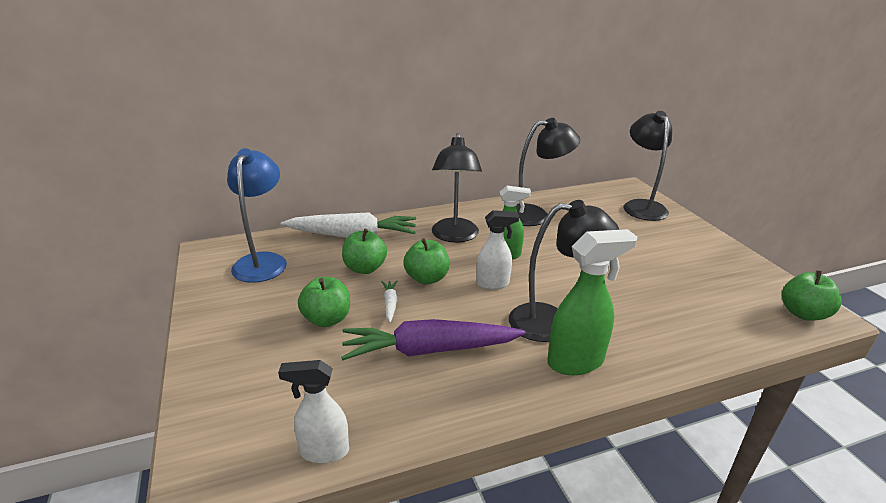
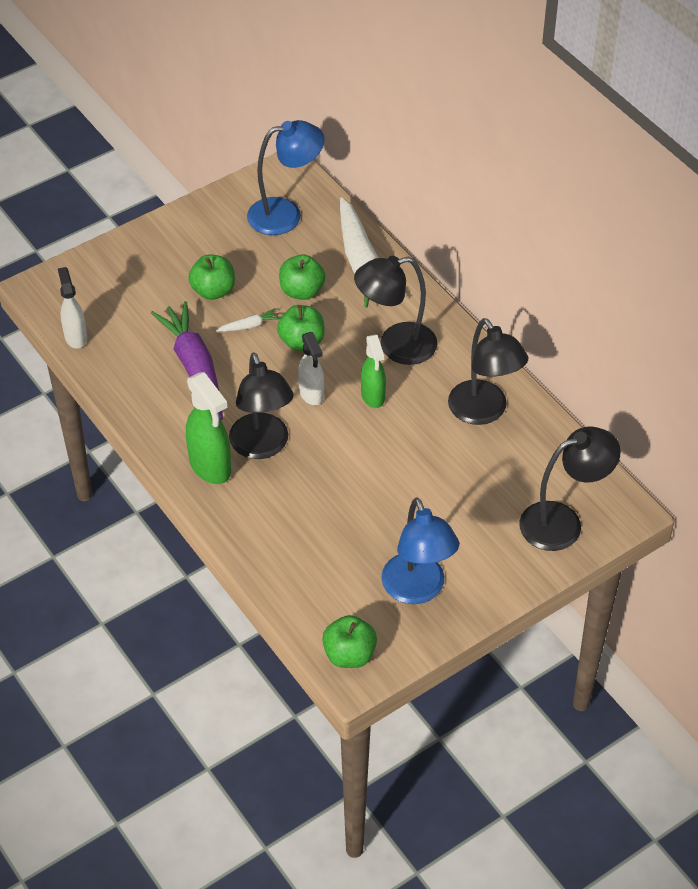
camera: 75 degrees right, 20 degrees up
none -> blue lamp [381,497,459,604]

